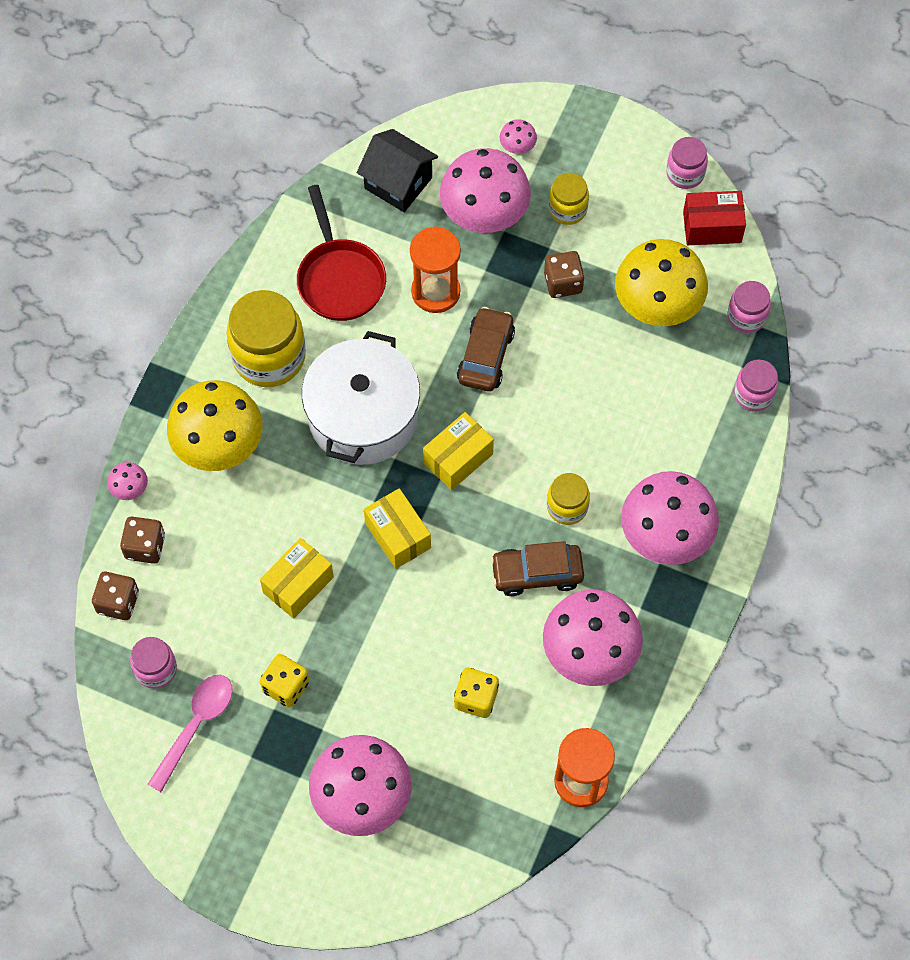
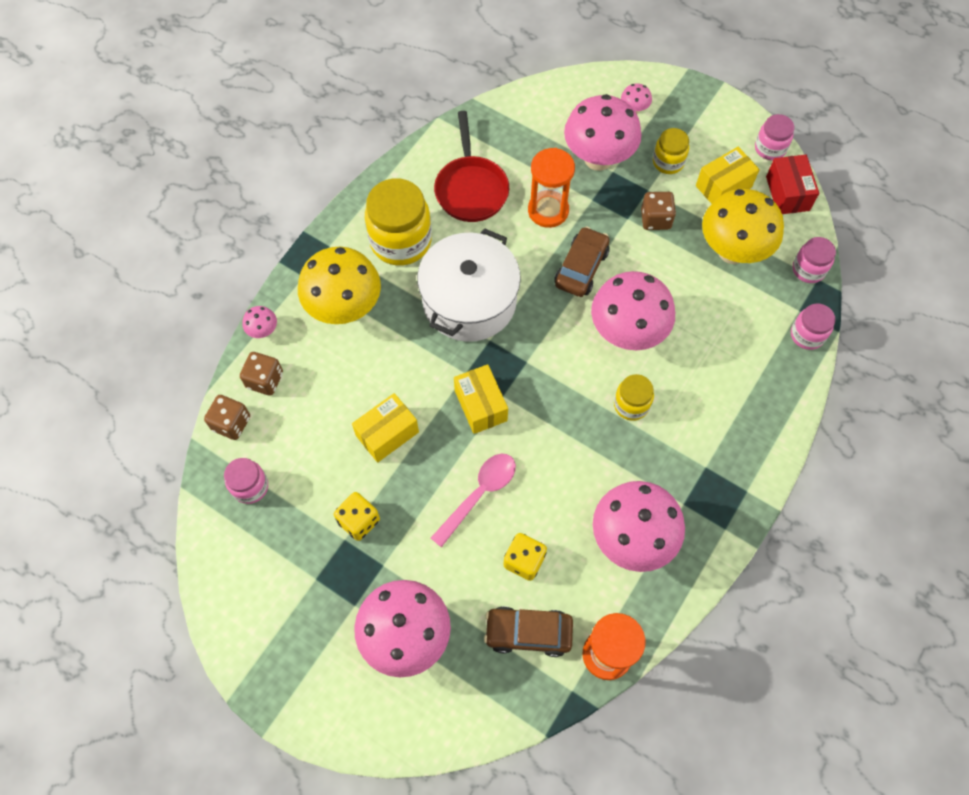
camera: 10 degrees right, 0 degrees up
pink spoon [147,675,233,792] -> pink spoon moved to [431,454,516,547]
black house [357,129,438,212] -> none
yellow box [423,412,494,490] -> yellow box moved to [696,147,760,204]
brown car [490,541,584,596] -> brown car moved to [484,606,573,657]
pink mushroom [621,471,719,565] -> pink mushroom moved to [591,271,675,350]
red box [683,191,746,245] -> red box turned 75 degrees clockwise [766,155,819,214]

